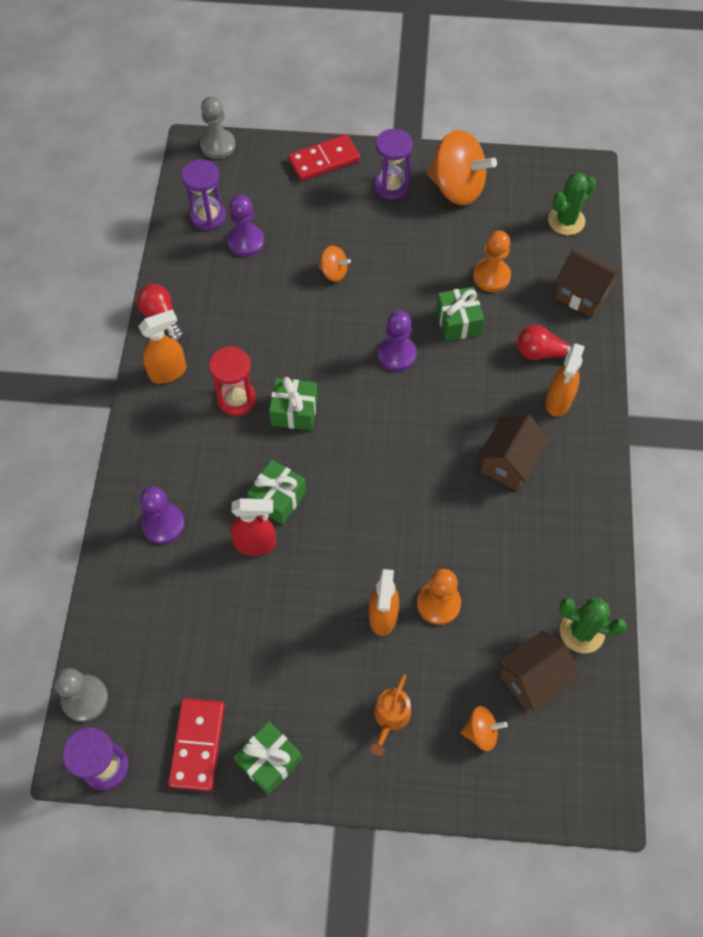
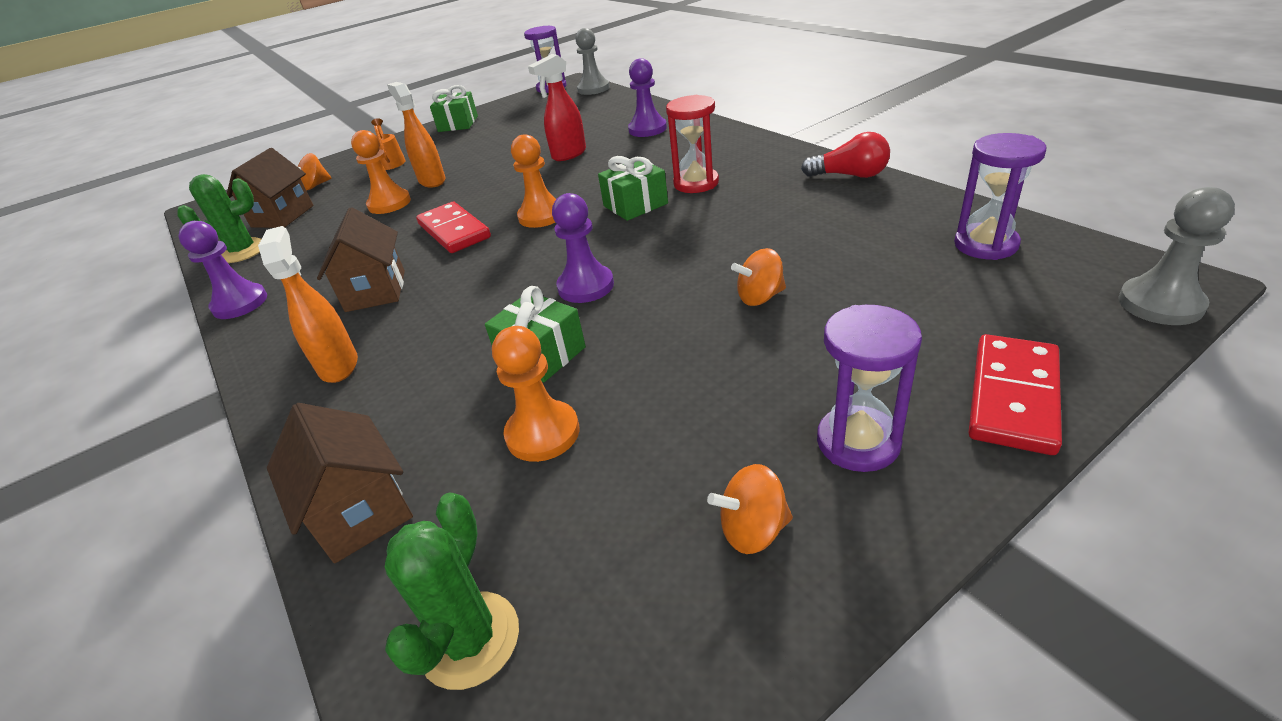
camera: 145 degrees right, 25 degrees down
orange spray bottle [138,309,186,384] -> none
red domino [168,698,225,791] -> red domino moved to [416,202,491,253]
purple pawn [227,195,264,257] -> purple pawn moved to [178,221,267,319]
green gift [247,460,306,525] -> none
orange spinning top [427,130,497,205] -> orange spinning top [707,464,793,554], size x0.48
red light bulb [517,325,584,360] -> none
brown house [555,250,621,317] -> brown house turned 60 degrees clockwise [267,403,413,563]
none -> orange pawn [511,134,556,228]

